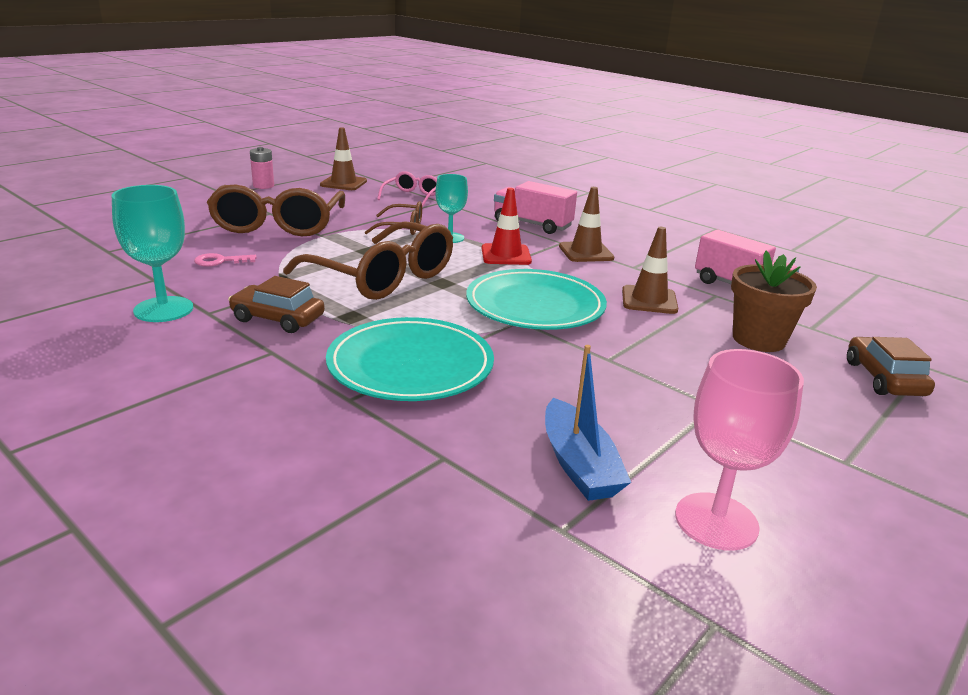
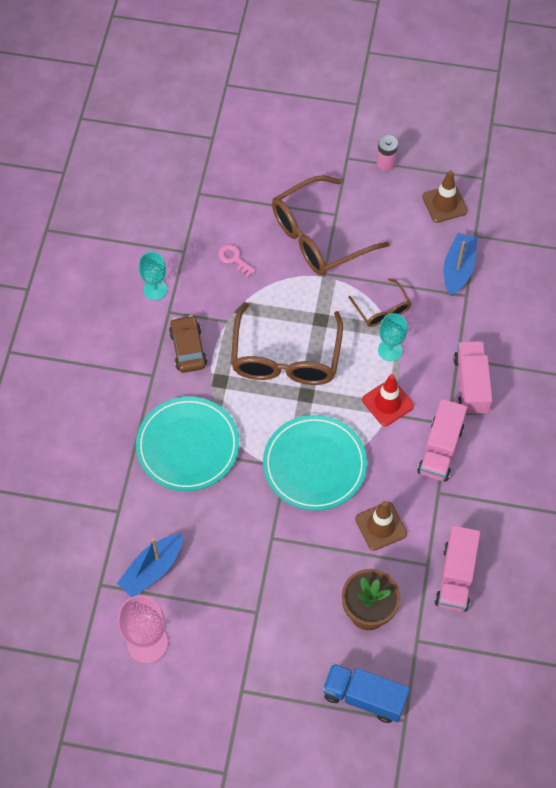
camera: 60 degrees right, 35 degrees up
turquoise goblet [112,185,193,322] -> turquoise goblet [139,252,168,300], size x0.67
pink glasses [377,171,437,208] -> blue boat [444,233,477,296]
brown traffic cone [559,187,614,262] -> pink truck [417,399,467,482]
brown car [847,337,935,396] -> blue truck [323,663,410,723]

